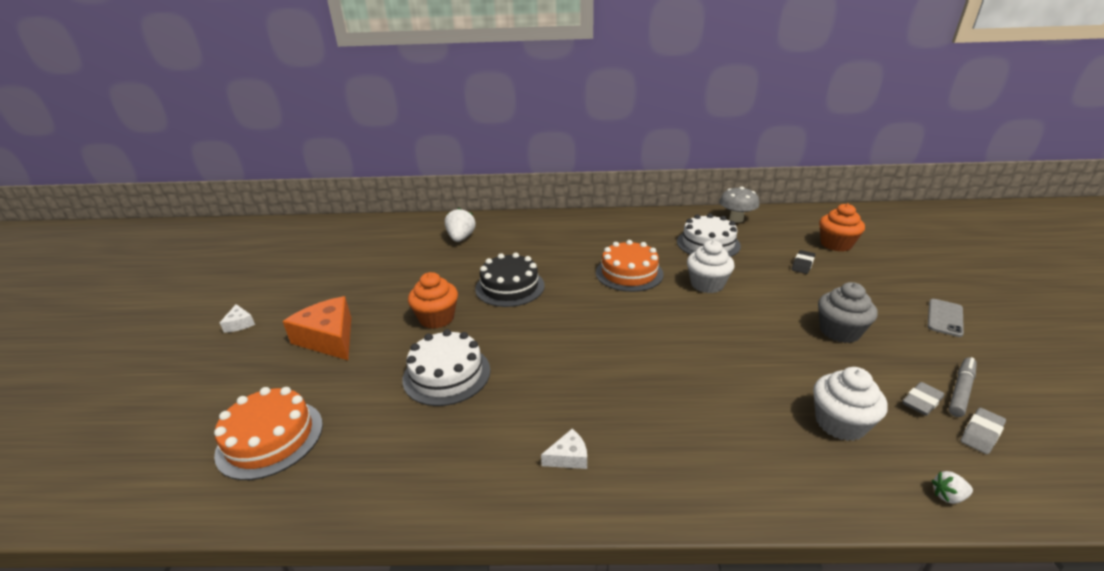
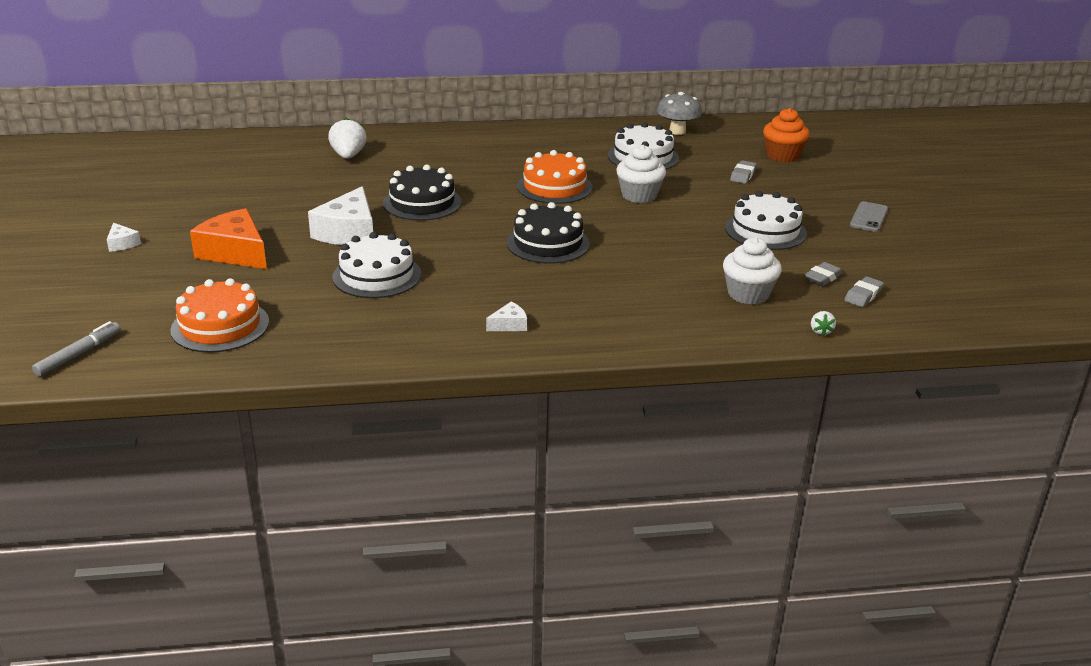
camera: 10 degrees left, 0 degrees up
orange cupcake [408,272,458,329] -> white cheese [308,186,373,245]
black eraser [792,250,815,274] -> grey eraser [730,160,757,184]
grey cupcake [818,282,878,343] -> white cake [725,191,807,250]
white strawberry [931,471,973,504] -> white strawberry turned 75 degrees counterclockwise [811,311,836,336]
grey marker [949,357,977,417] -> grey marker moved to [32,321,121,377]
none -> black cake [507,202,590,264]

